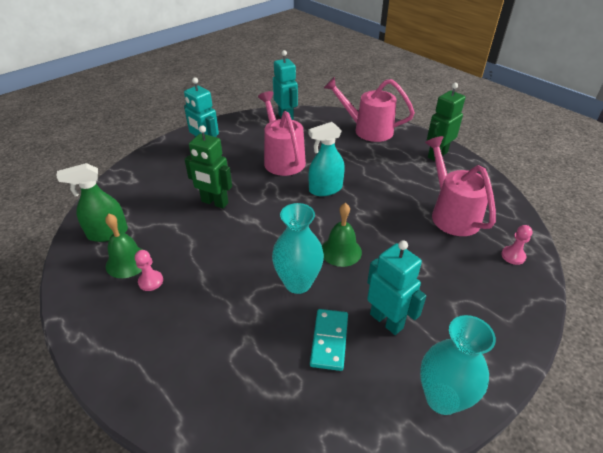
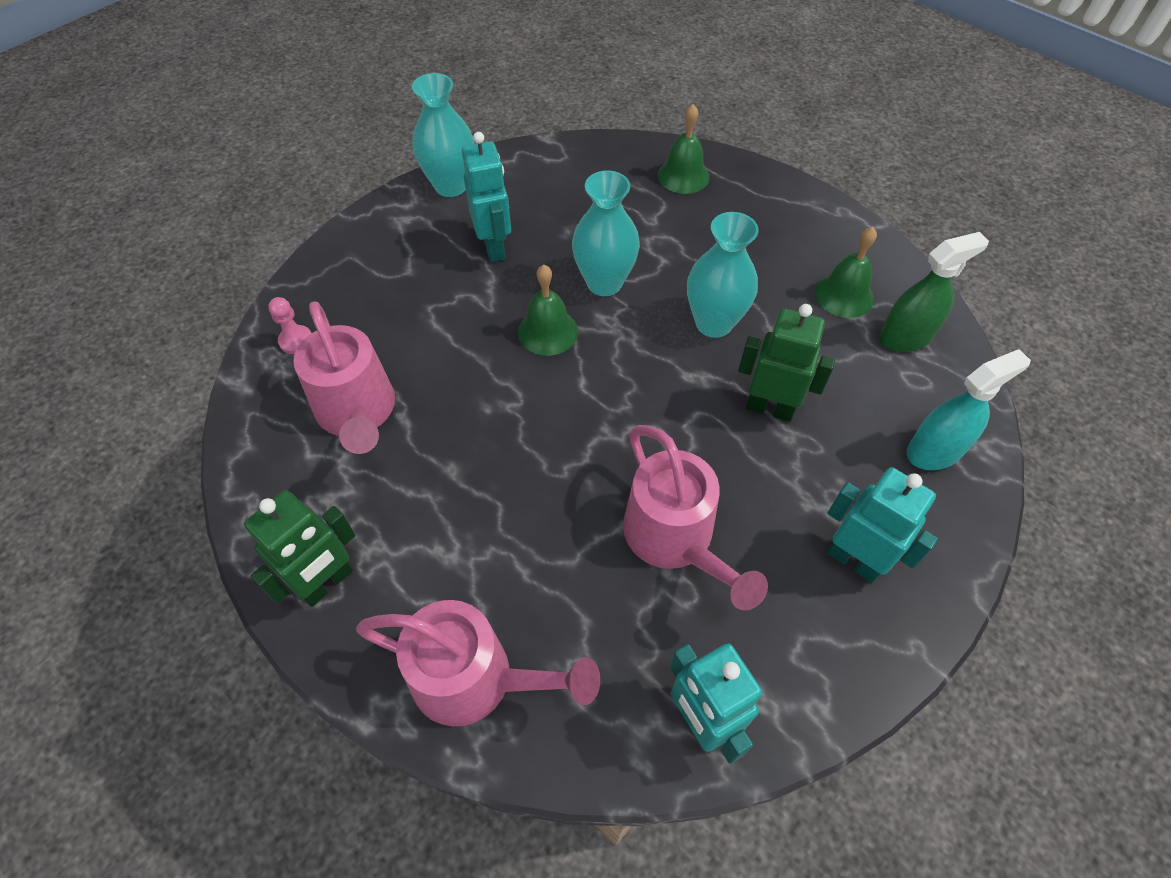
camera: 175 degrees right, 15 degrees up
pink pawn [135,250,163,291] -> none
turquoise spray bottle [308,122,345,196] -> turquoise spray bottle moved to [907,349,1031,470]
turquoise domino [310,309,348,371] -> none
turquoise robot [367,240,426,335] -> turquoise robot turned 150 degrees counterclockwise [462,132,511,262]
none -> green bell [657,104,710,194]
none -> turquoise vase [687,212,759,338]

